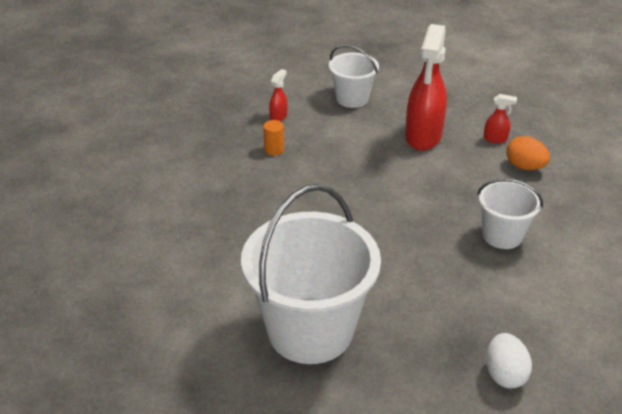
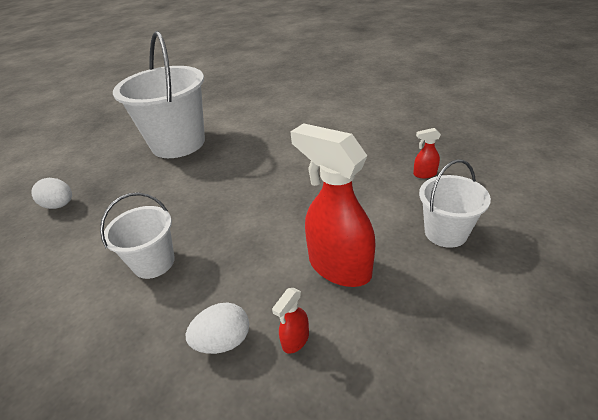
camera: 120 degrees right, 0 degrees up
orange cylinder [263,120,284,156] -> none
red spray bottle [269,69,287,121] -> red spray bottle turned 120 degrees clockwise [413,128,441,178]
orange egg [506,136,550,170] -> white egg [185,303,249,354]

